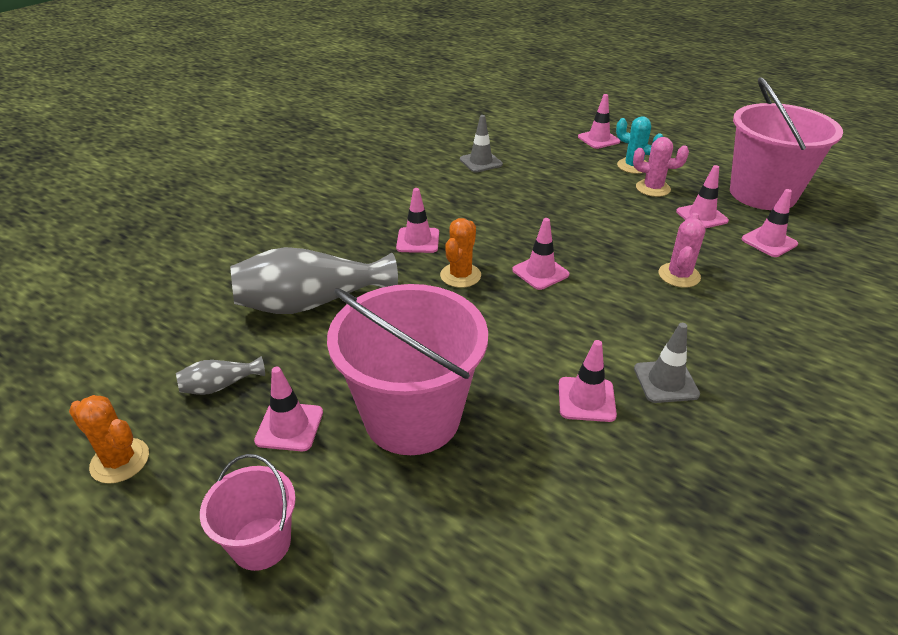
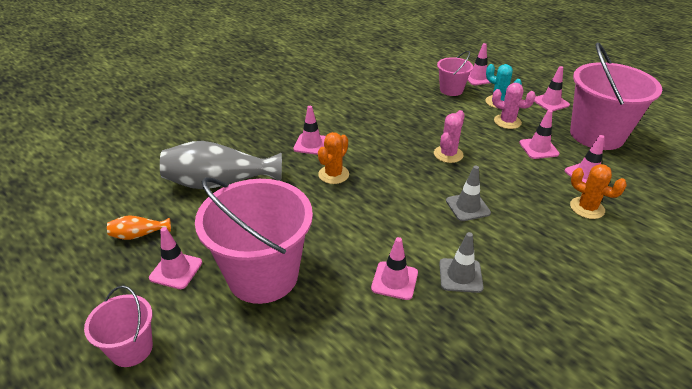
camera: 10 degrees right, 0 degrees up
orange cactus [69,395,149,484] -> orange cactus moved to [570,164,627,219]
grey vase [176,356,265,395] -> orange vase [107,215,171,240]
grey traffic cone [460,115,503,173] -> grey traffic cone moved to [446,165,491,221]
pink traffic cone [512,218,570,290] -> pink traffic cone moved to [534,66,570,111]
pink cactus [659,213,705,288] -> pink cactus moved to [434,110,465,163]
none -> pink bucket [437,51,473,96]

